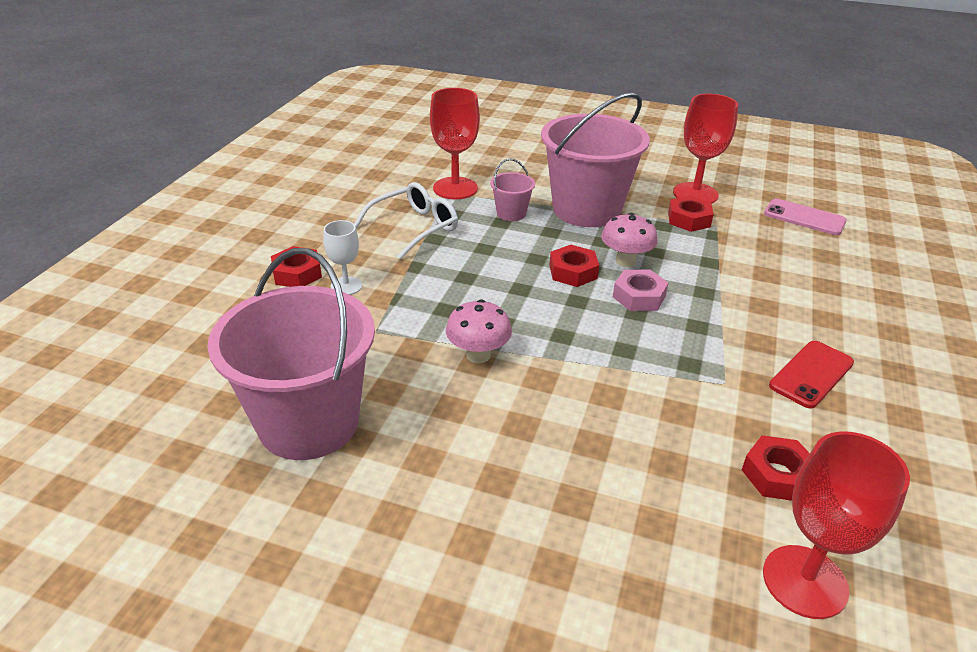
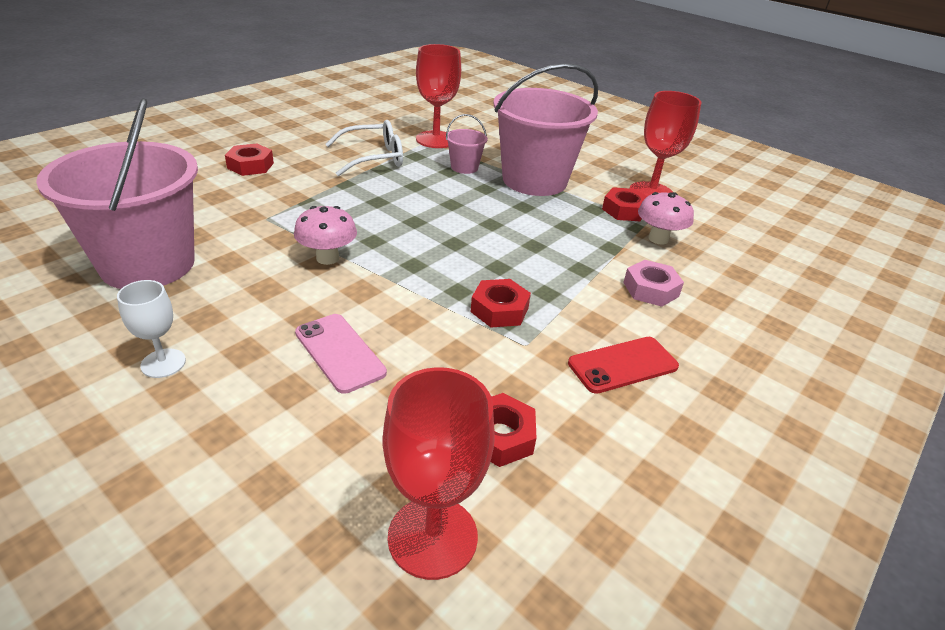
camera: 20 degrees right, 0 degrees up
white goblet [323,220,362,295] -> white goblet moved to [117,280,186,378]
red nut [549,245,599,287] -> red nut moved to [470,279,531,328]
pink mushroom [601,213,658,267] -> pink mushroom moved to [638,192,694,245]
pink nut [613,270,668,311] -> pink nut moved to [623,260,684,307]
pink phone [764,199,847,235] -> pink phone moved to [295,314,387,394]

